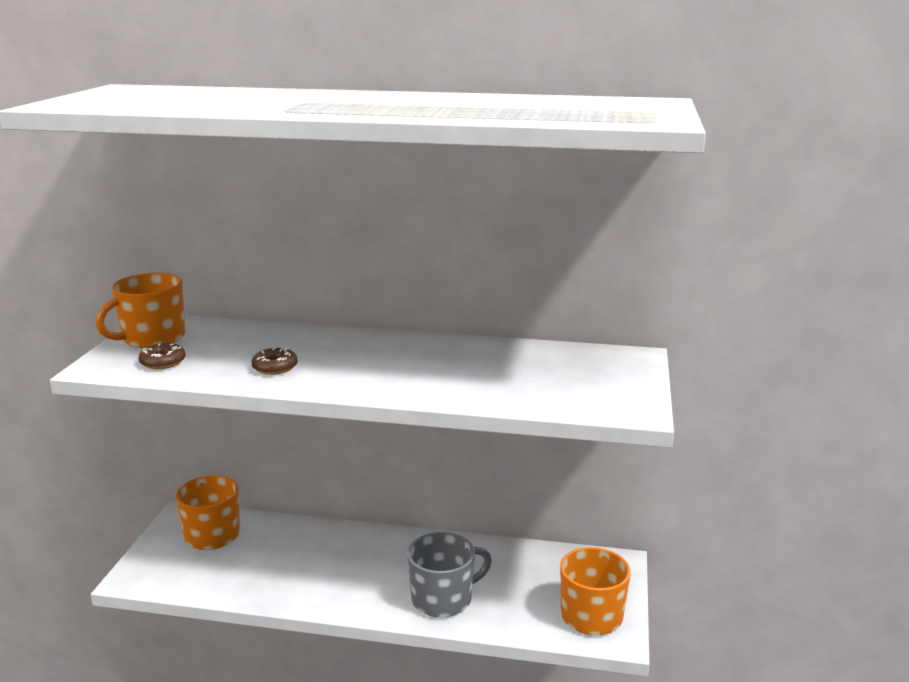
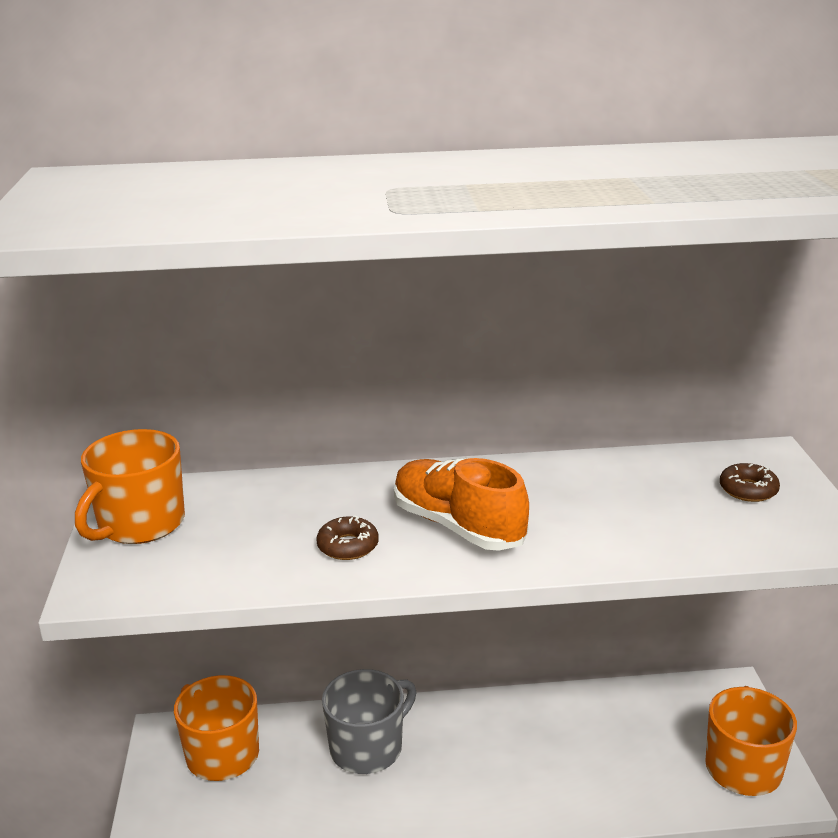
camera: 15 degrees left, 5 degrees up
brown donut [139,343,186,369] -> brown donut moved to [720,463,780,502]
grey mug [407,532,492,618] -> grey mug moved to [322,669,417,774]
none -> orange shoe [394,458,529,551]

